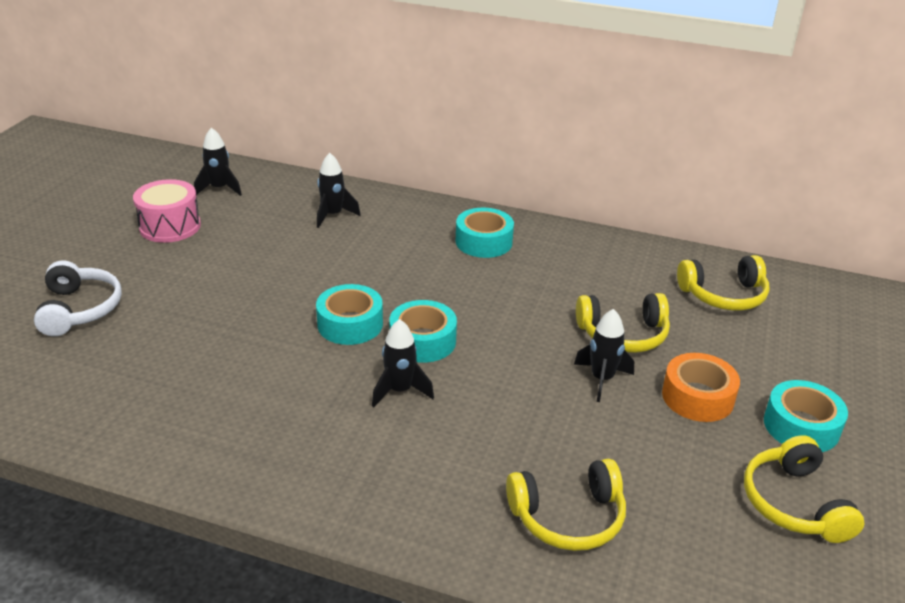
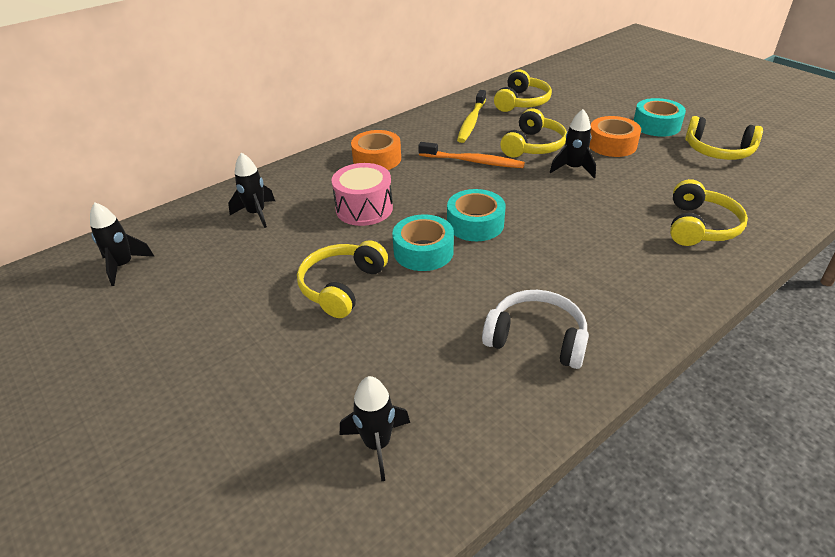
camera: 55 degrees left, 5 degrees up
white headphones [34,260,122,336] -> white headphones moved to [482,290,589,369]
pink drum [133,179,201,243] -> pink drum moved to [332,163,393,226]
black rocket [372,319,434,407] -> black rocket moved to [340,376,410,481]
turquoise tape [456,208,514,258] -> orange tape [351,130,401,170]
none -> yellow headphones [297,240,388,318]
none -> orange toothbrush [418,142,525,168]
none -> yellow toothbrush [457,90,486,143]

